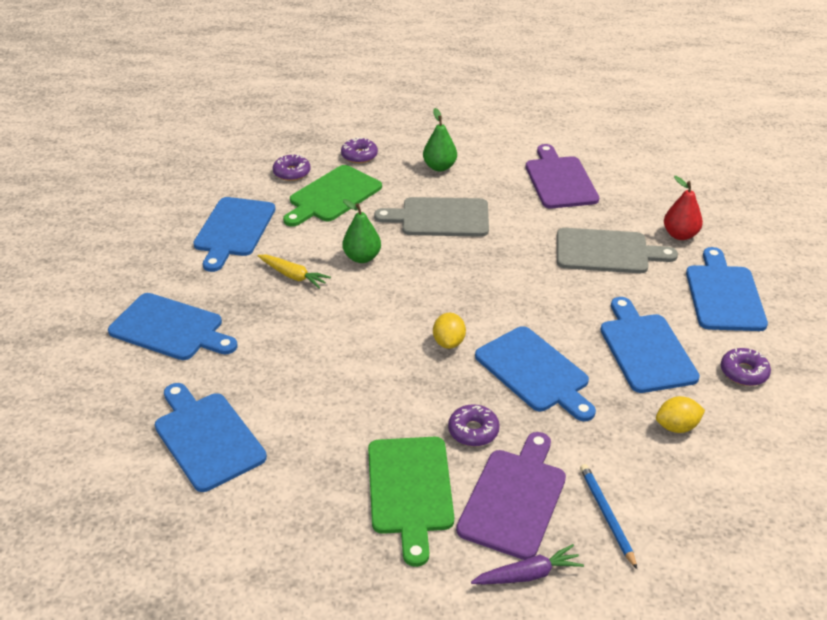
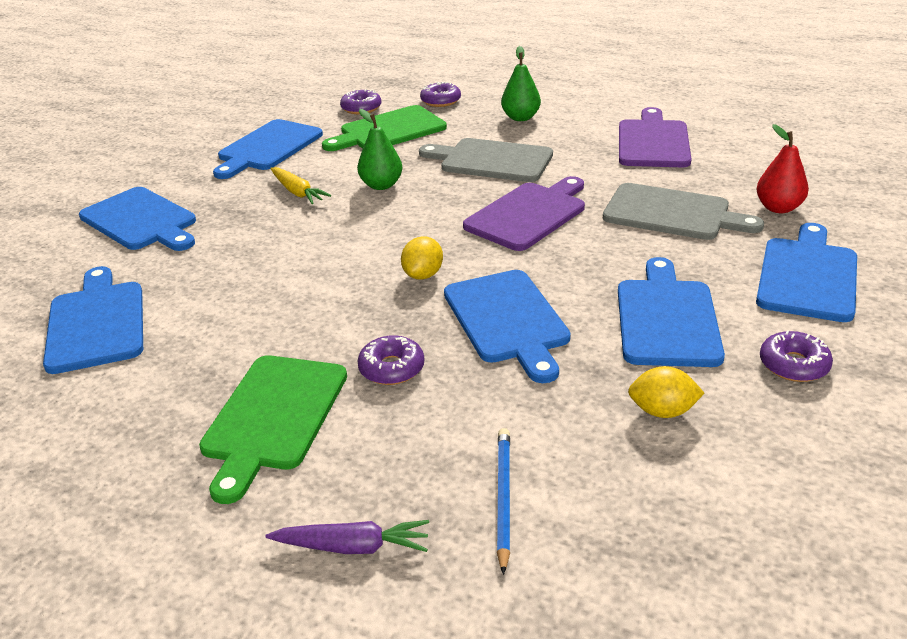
camera: 20 degrees right, 5 degrees down
purple cutting board [456,432,566,560] -> purple cutting board moved to [463,176,585,251]

